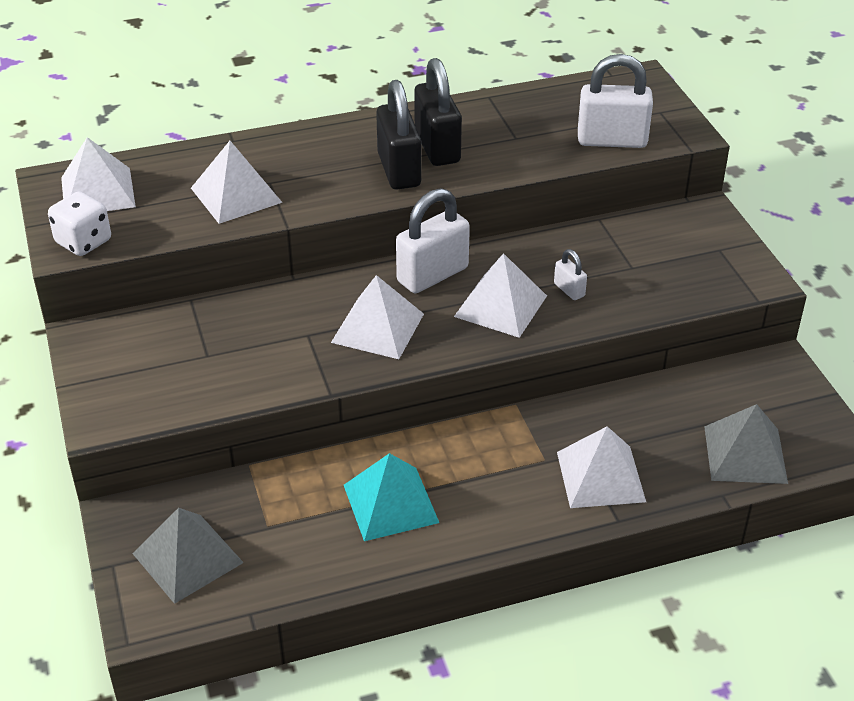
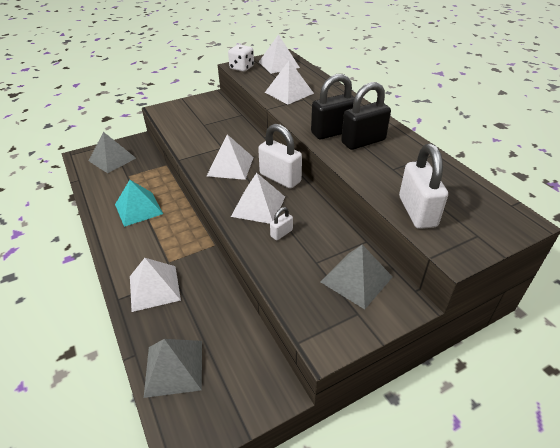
camera: 80 degrees right, 0 degrees up
none -> grey pyramid [320,245,393,309]

